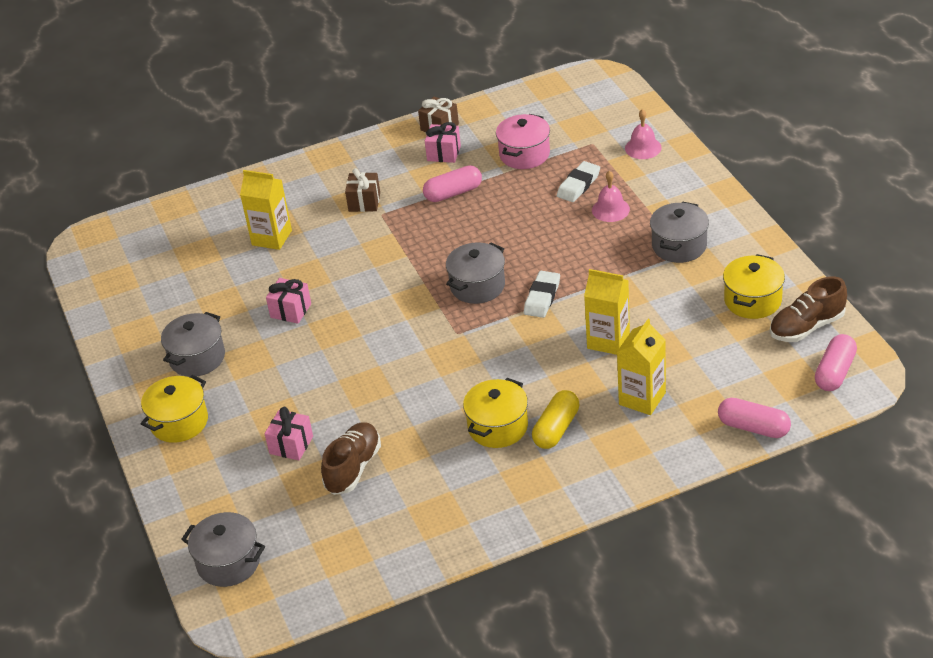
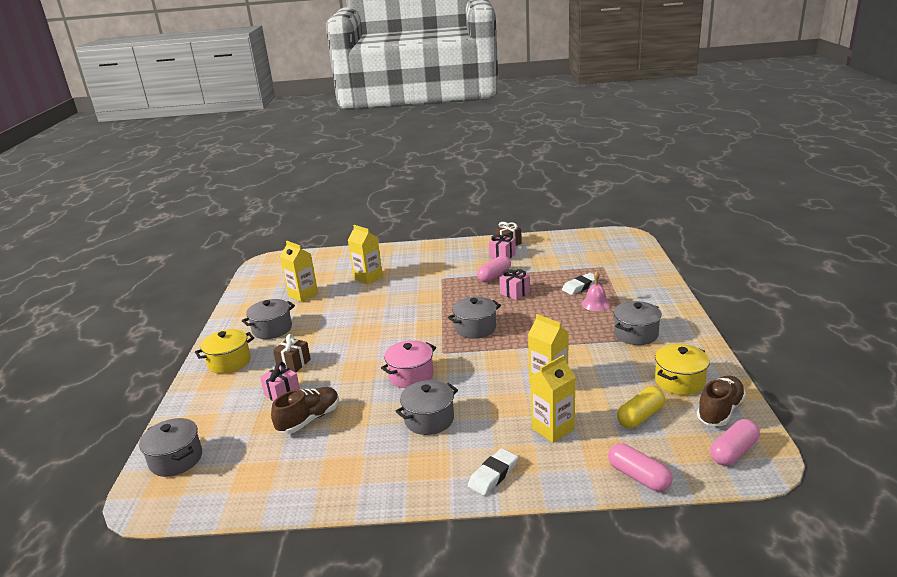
camera: 20 degrees right, 15 degrees down
pink gift [266,278,311,324] -> pink gift moved to [499,269,530,300]
brown gift [345,168,380,212] -> brown gift moved to [273,334,311,373]
pink capsule [423,165,482,202] -> pink capsule turned 45 degrees counterclockwise [477,255,511,282]
yellow pot [463,378,528,448] -> grey pot [395,380,458,435]
pink pot [496,114,550,169] -> pink pot moved to [381,340,436,388]
white eraser [524,271,560,318] -> white eraser moved to [468,448,518,496]
yellow capsule [532,390,579,449] -> yellow capsule moved to [617,387,665,428]
pink bell [625,109,662,159] -> none
brown shoe [770,276,847,342] -> brown shoe turned 135 degrees clockwise [697,376,746,426]
none -> yellow carton [280,241,318,302]

